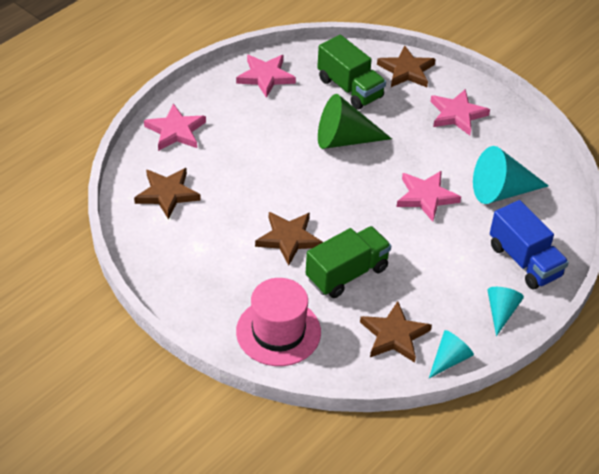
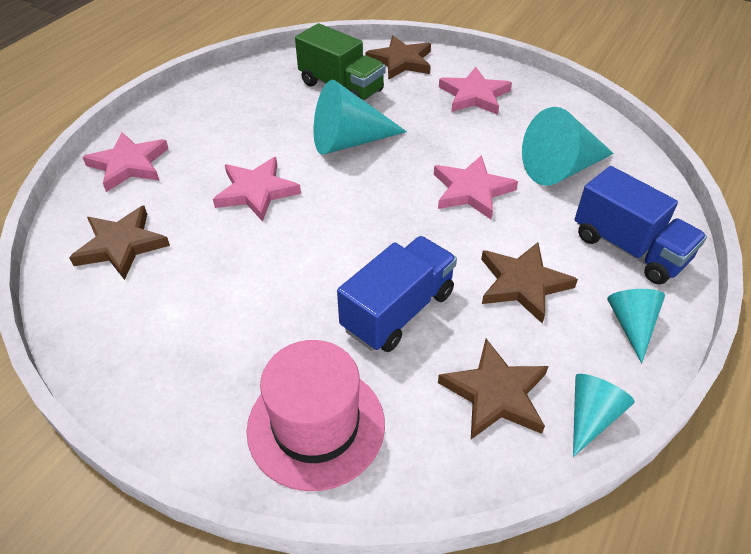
camera: 10 degrees left, 0 degrees up
pink star [236,55,296,98] -> pink star moved to [213,157,301,222]
brown star [255,212,323,265] -> brown star moved to [481,242,578,324]
green truck [306,226,391,298] -> blue truck [337,236,457,352]
green cone [318,94,392,149] -> turquoise cone [314,80,407,155]

